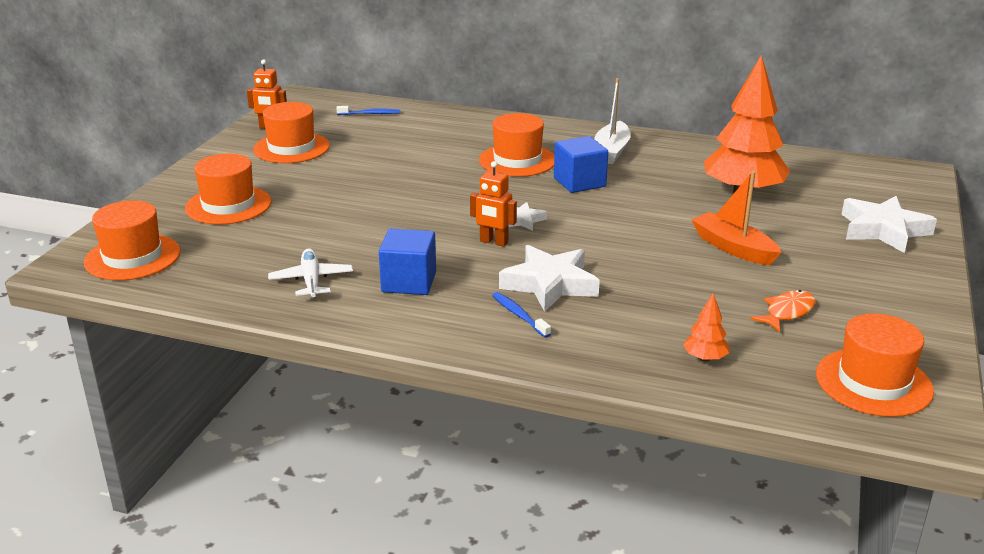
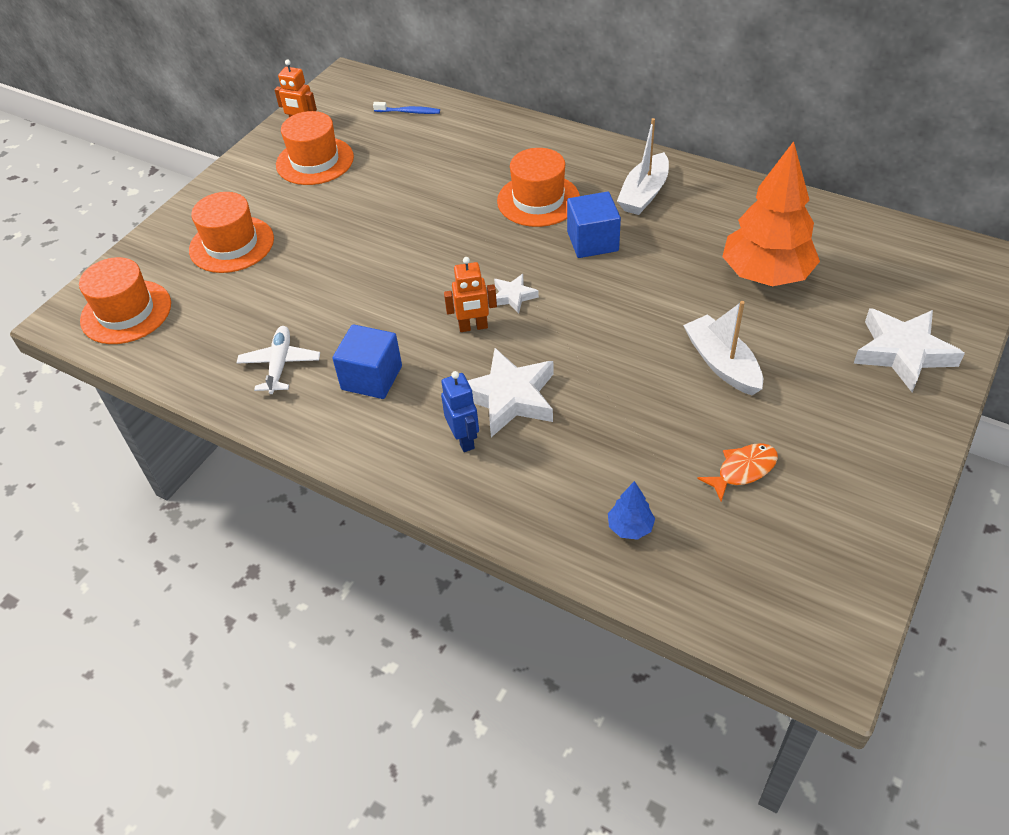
camera: 15 degrees right, 20 degrees up
orange robot [470,161,517,247] -> orange robot turned 45 degrees counterclockwise [444,257,497,332]
blue toothbrush [492,292,551,338] -> blue robot [441,371,479,452]
orange tree [683,293,729,362] -> blue tree [608,481,655,540]
orange boat [692,171,781,265] -> white boat [683,301,763,396]
orange hat [816,314,934,417] -> none

